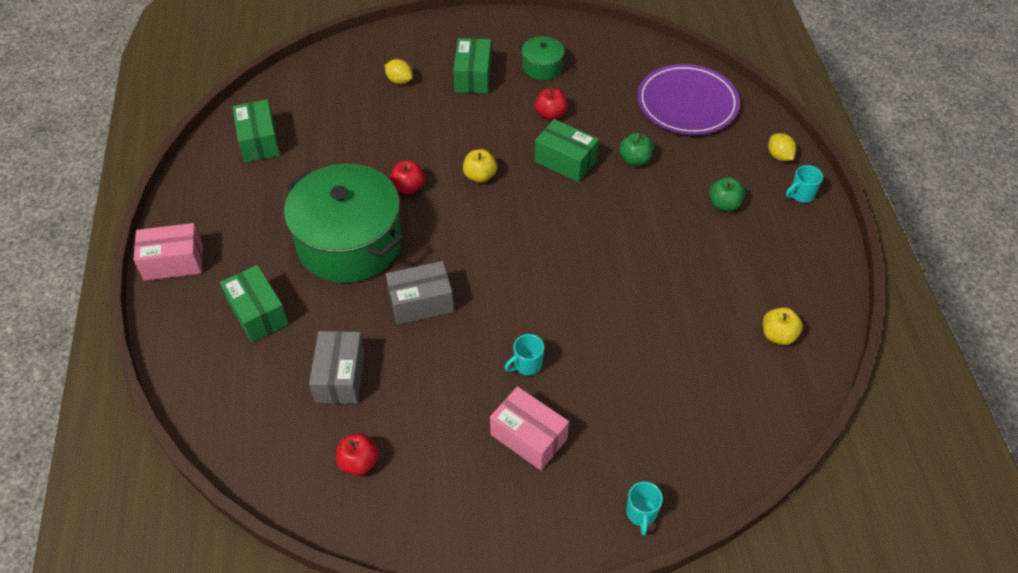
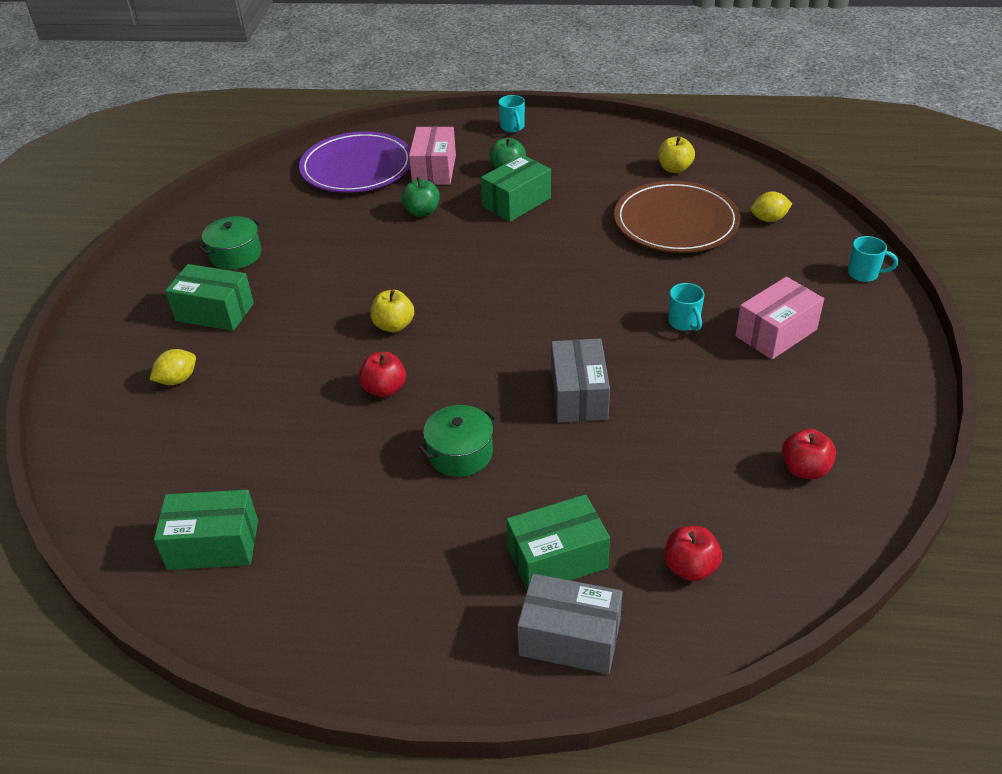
camera: 75 degrees left, 10 degrees down
pink box [134,223,203,281] -> pink box moved to [409,127,456,185]
green pot [284,164,402,283] -> green pot [419,405,497,477], size x0.45
grey box [309,331,365,404] -> grey box moved to [517,574,622,674]
red apple [535,87,568,120] -> red apple moved to [664,526,722,581]
green box [535,119,599,182] -> green box moved to [481,155,551,222]
yellow lemon [768,133,796,161] -> yellow lemon moved to [751,191,792,222]
none -> brown plate [614,181,741,253]

